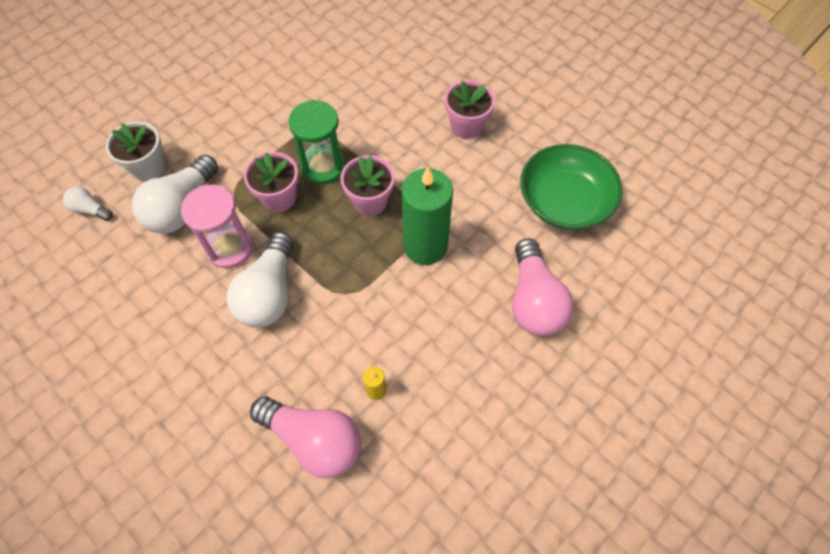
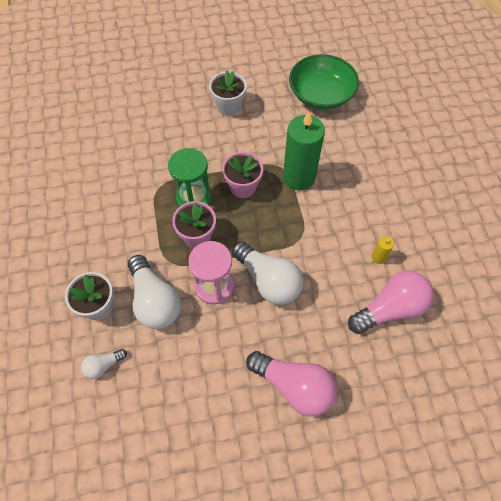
camera: 55 degrees left, 0 degrees up
pink flower pot [445,80,495,139] -> white flower pot [209,70,247,116]
pink light bulb [512,238,574,336] -> pink light bulb moved to [246,351,337,417]

